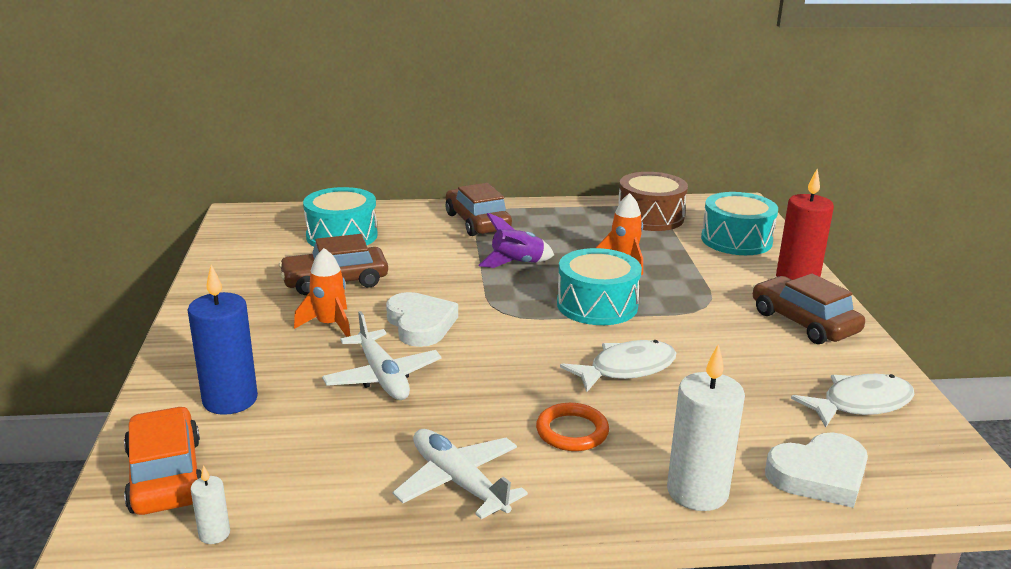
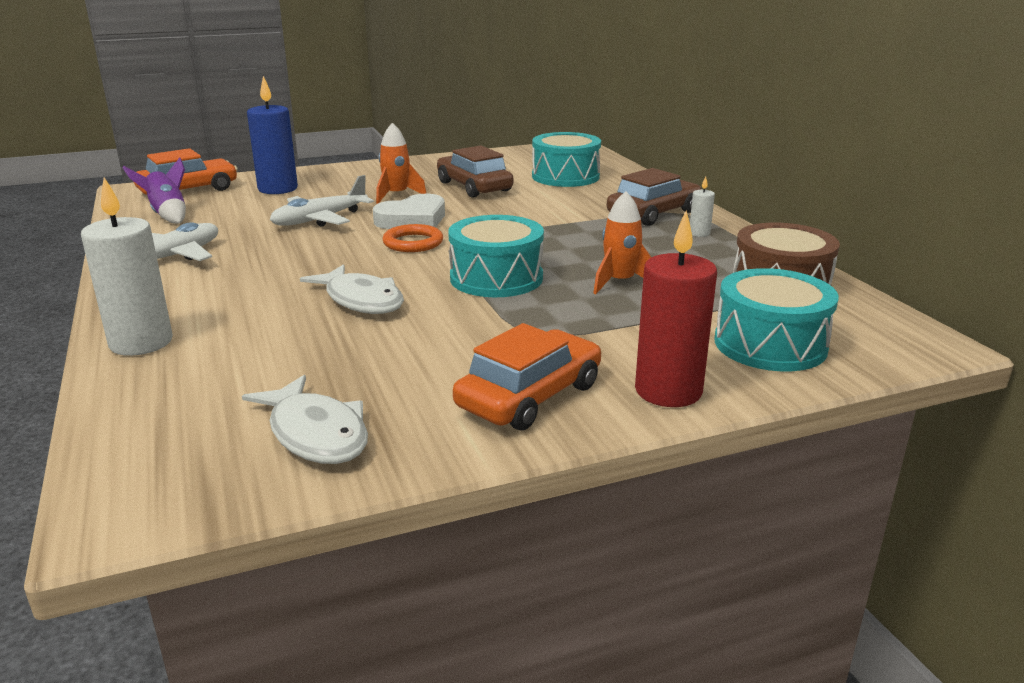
camera: 75 degrees right, 0 degrees up
white candle [190,465,230,544] -> white candle moved to [690,176,715,237]
purple rocket [478,213,554,268] -> purple rocket moved to [123,158,186,224]
orange ring [536,403,609,451] -> orange ring moved to [383,224,443,252]
brown car [753,273,865,344] -> orange car [453,323,601,430]
white heart [765,432,868,508] -> none

